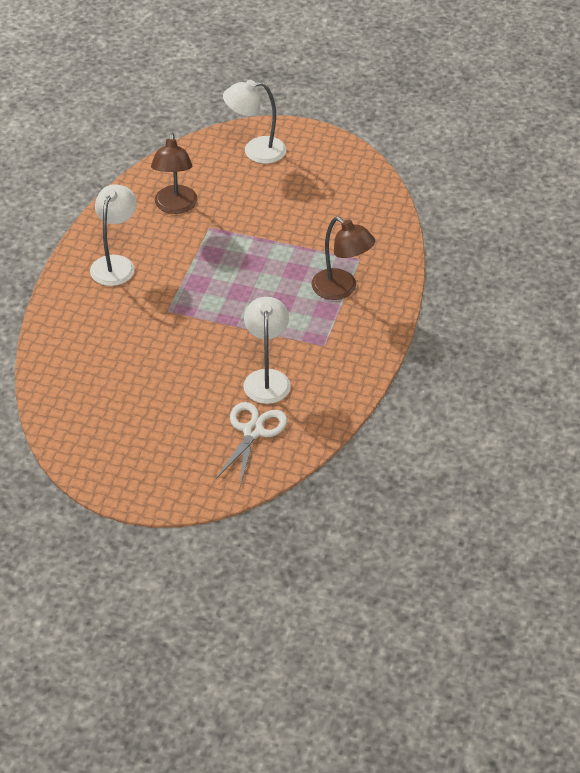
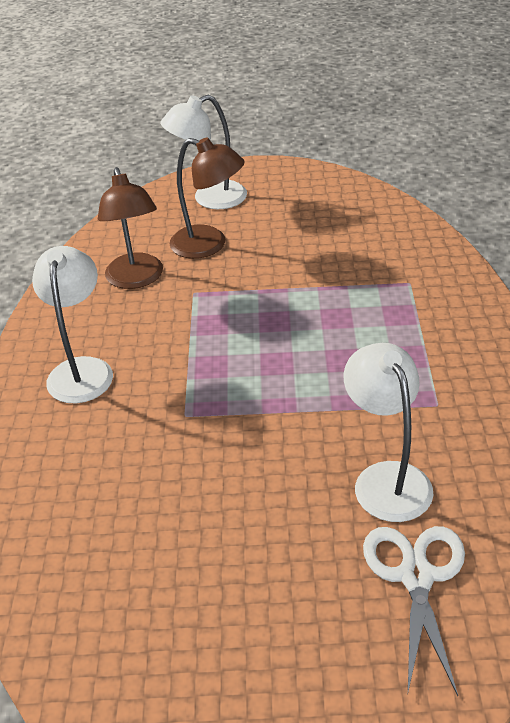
camera: 15 degrees left, 5 degrees down
brown lamp [311,217,375,300] -> brown lamp moved to [170,137,245,259]

